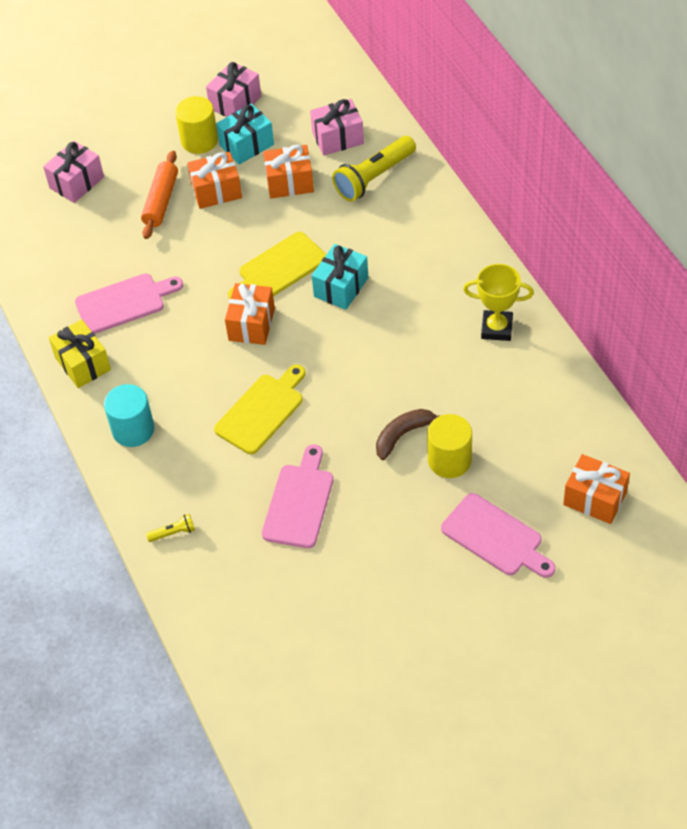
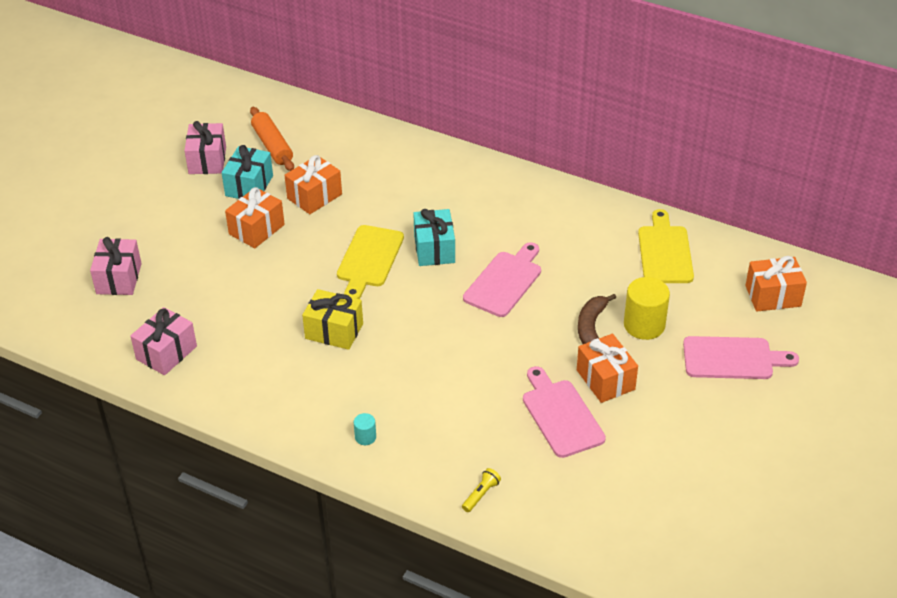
camera: 40 degrees left, 10 degrees down
yellow gift [49,319,111,388] -> yellow gift moved to [302,289,363,350]
pink cutting board [75,273,183,334] -> pink cutting board moved to [463,242,541,317]
turquoise cylinder [104,384,154,447] -> turquoise cylinder [354,413,376,445], size x0.48
orange rolling pin [141,151,178,239] -> orange rolling pin moved to [250,107,294,171]
yellow cylinder [175,96,218,154] -> none
yellow cutting board [214,364,306,454] -> yellow cutting board moved to [638,209,694,283]
orange gift [225,283,275,345] -> orange gift moved to [577,334,638,403]
pink gift [310,99,364,156] -> pink gift moved to [131,307,197,375]
yellow flashlight [332,136,416,202] -> none
yellow trophy [463,264,534,341] -> none

